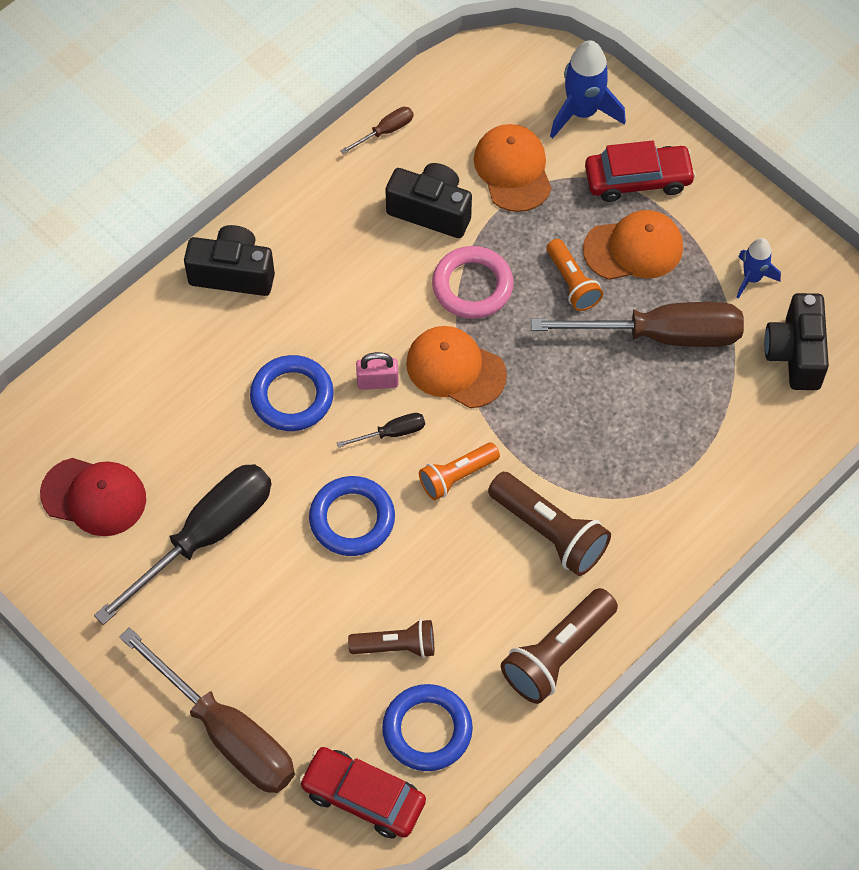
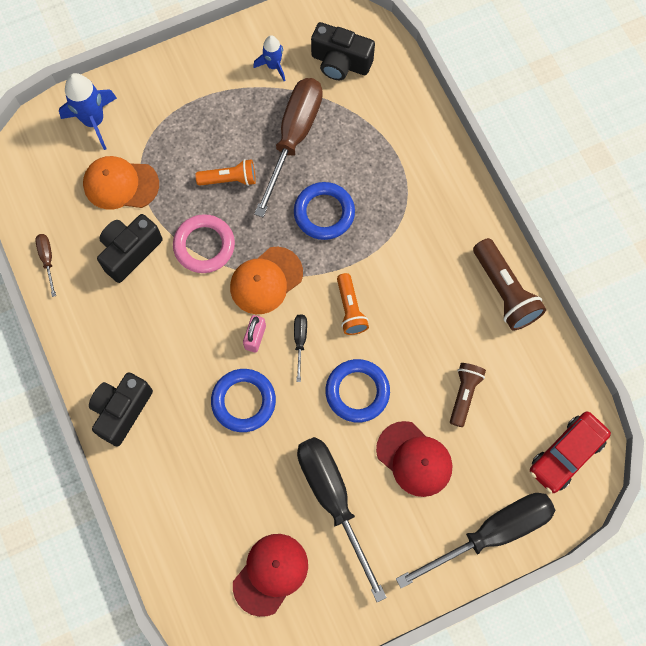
camera: 70 degrees left, 10 degrees up
brown screwdriver [119,627,295,793] -> black screwdriver [396,493,555,588]
blue ring [382,684,473,771] -> blue ring moved to [294,182,355,240]
brown flashlight [488,472,611,576] -> none
orange cap [583,210,683,280] -> none
red car [585,141,696,202] -> none
none -> red cap [376,421,452,497]

